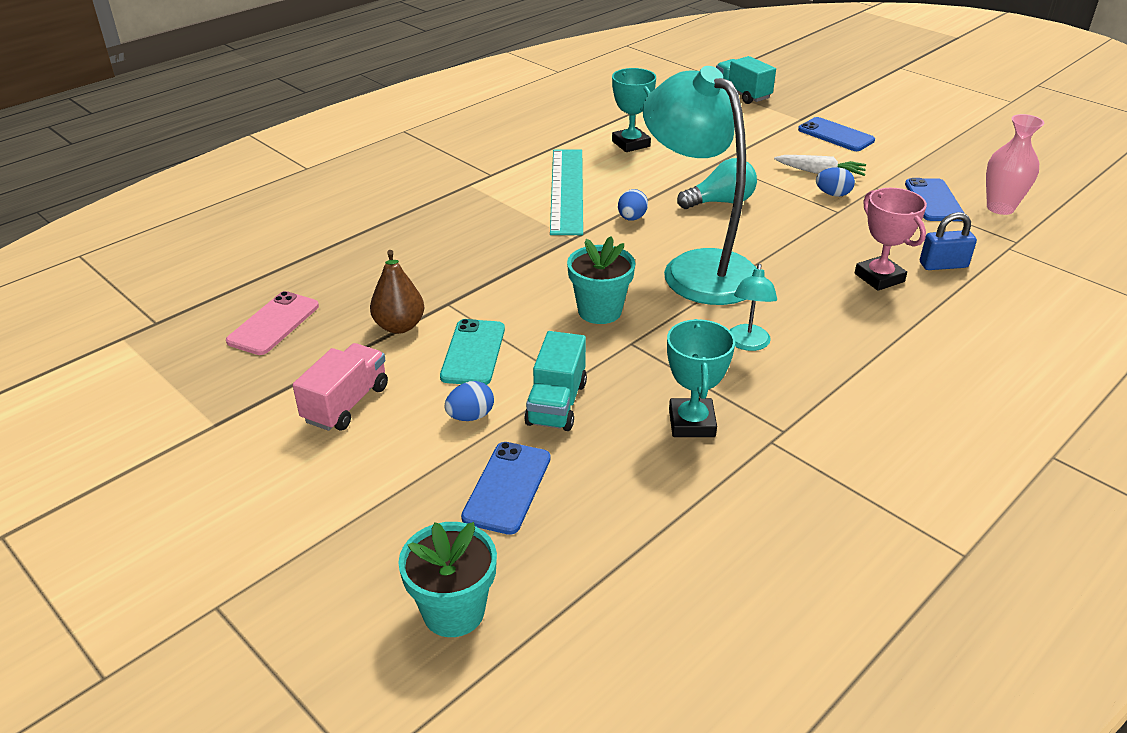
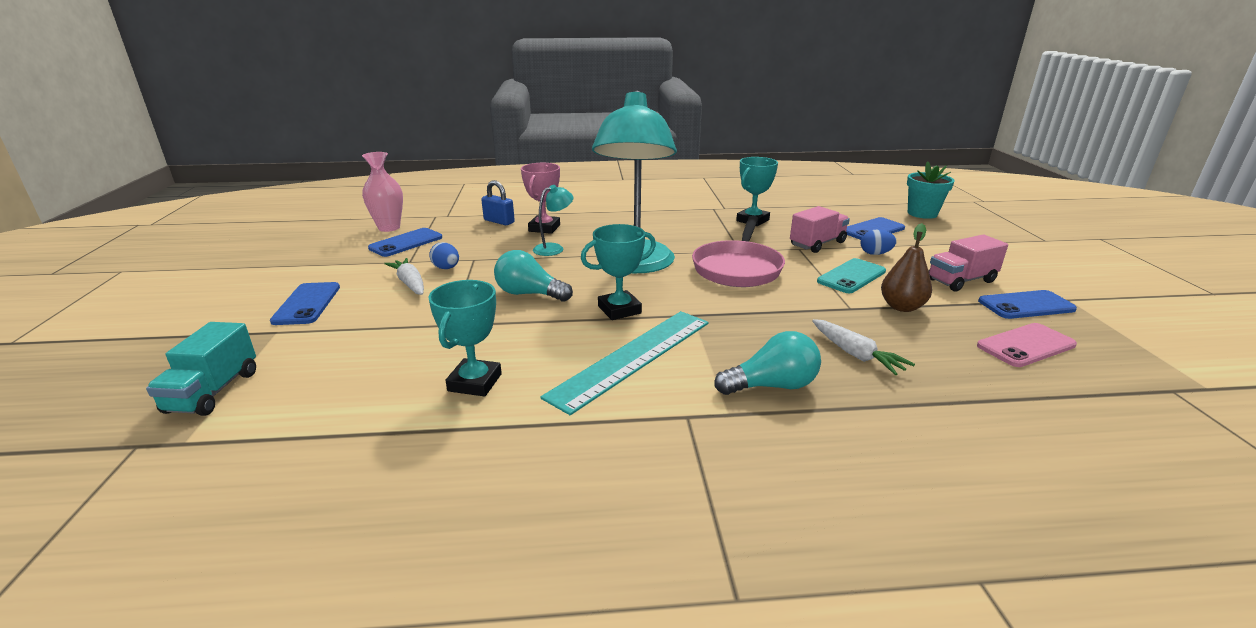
camera: 140 degrees left, 10 degrees down
turquoise truck [524,331,587,431] -> pink truck [790,206,850,253]
turquoise flower pot [567,236,635,324] -> pink pan [692,216,785,287]
blue egg [618,189,648,221] -> turquoise trophy [581,224,656,320]
turquoise lamp [730,264,777,351] -> turquoise lamp moved to [533,185,573,256]
none -> turquoise light bulb [714,331,821,395]
none -> white carrot [812,319,915,375]
none -> blue phone [978,290,1077,319]

